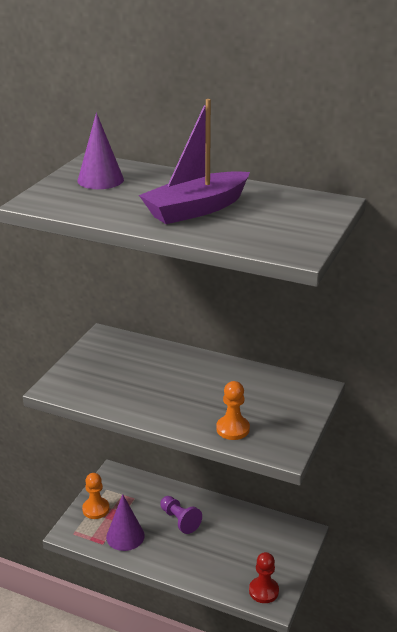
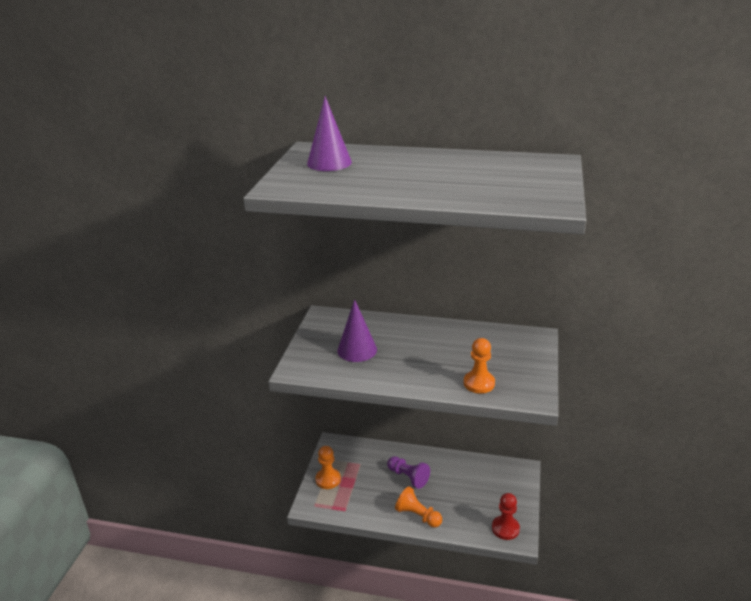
camera: 10 degrees left, 0 degrees up
purple cone [106,494,145,551] -> purple cone moved to [337,299,377,362]
purple boat [139,99,250,224] -> none
none -> orange pawn [395,486,442,528]

